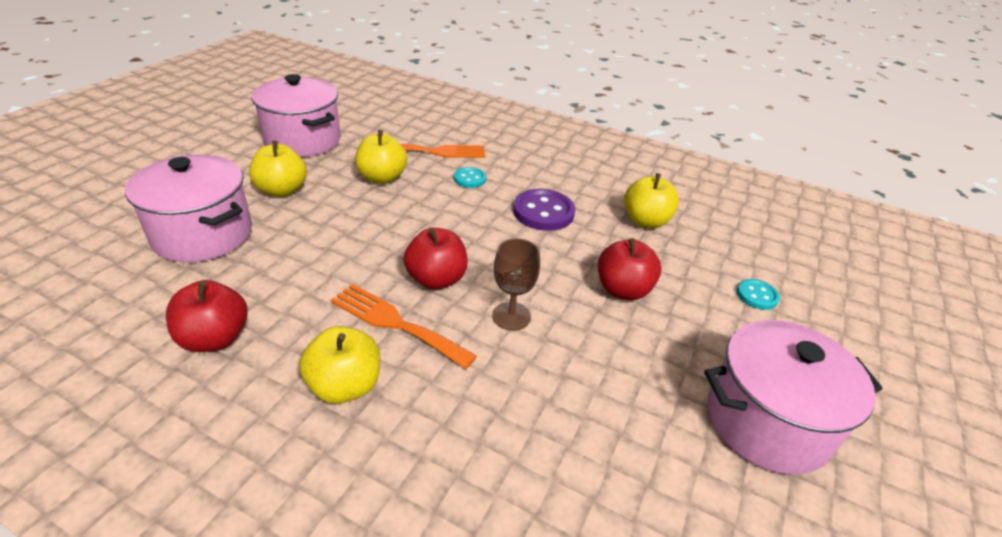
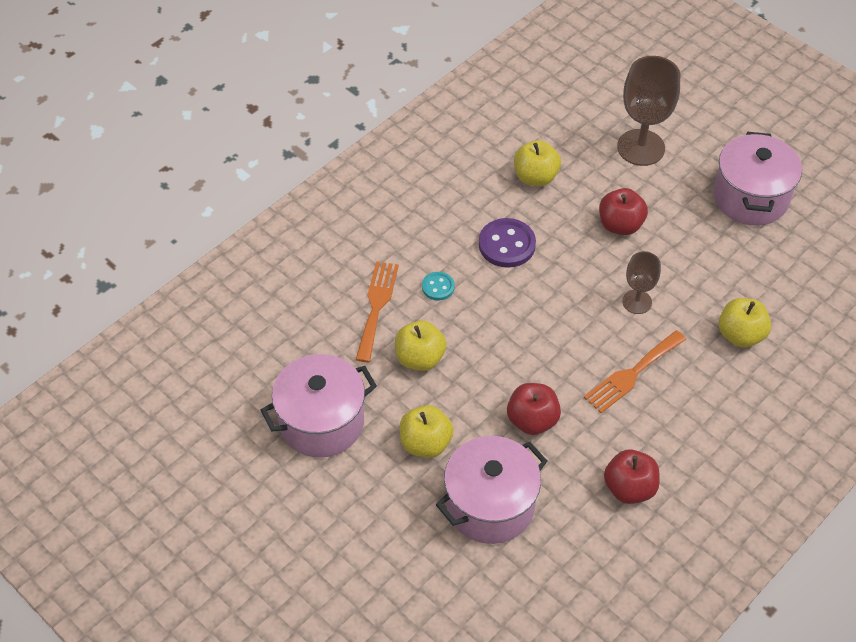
camera: 70 degrees left, 15 degrees up
yellow apple [299,326,380,404] -> yellow apple moved to [719,298,771,348]
red apple [403,228,468,290] -> red apple moved to [507,383,561,435]
turquoise button [737,279,780,310] -> brown goblet [617,56,680,166]

